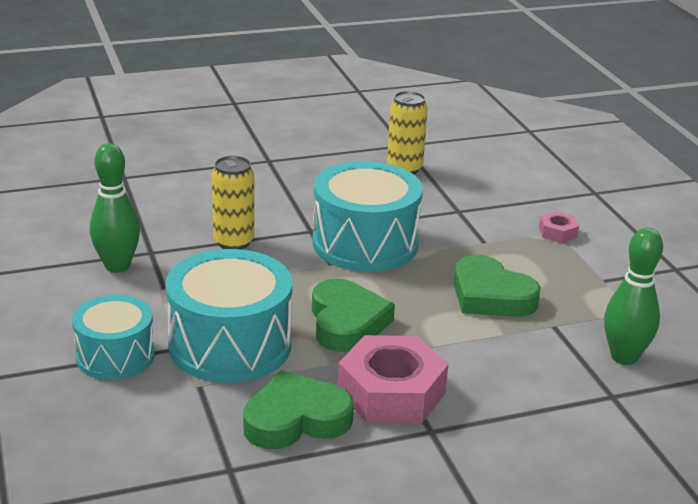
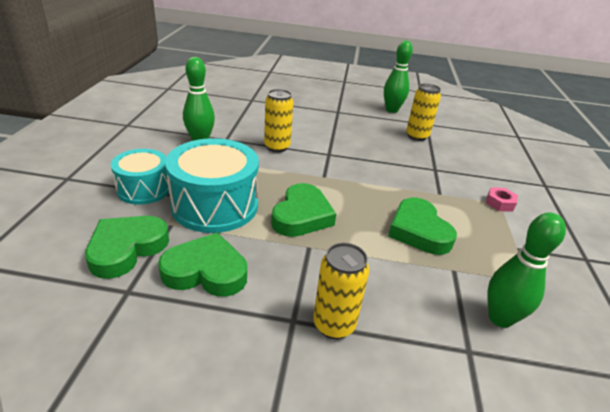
camera: 25 degrees right, 5 degrees up
turquoise drum [312,161,423,272] -> none
pink nut [338,335,448,423] -> none
none -> green heart [85,216,169,279]
none -> yellow can [313,243,369,339]
none -> green bowling pin [384,41,413,113]

